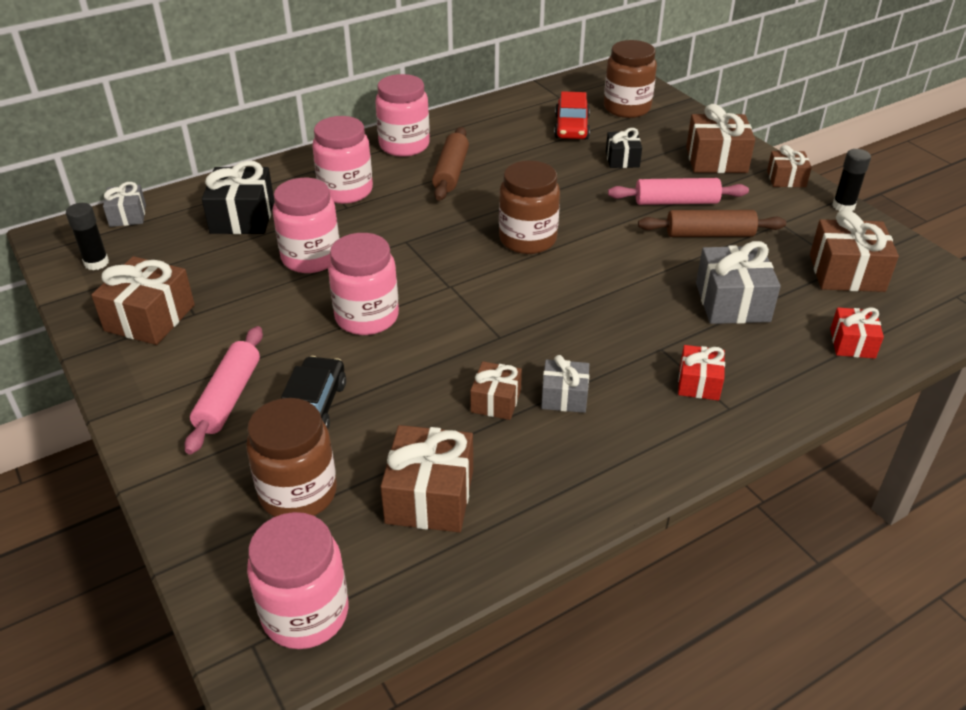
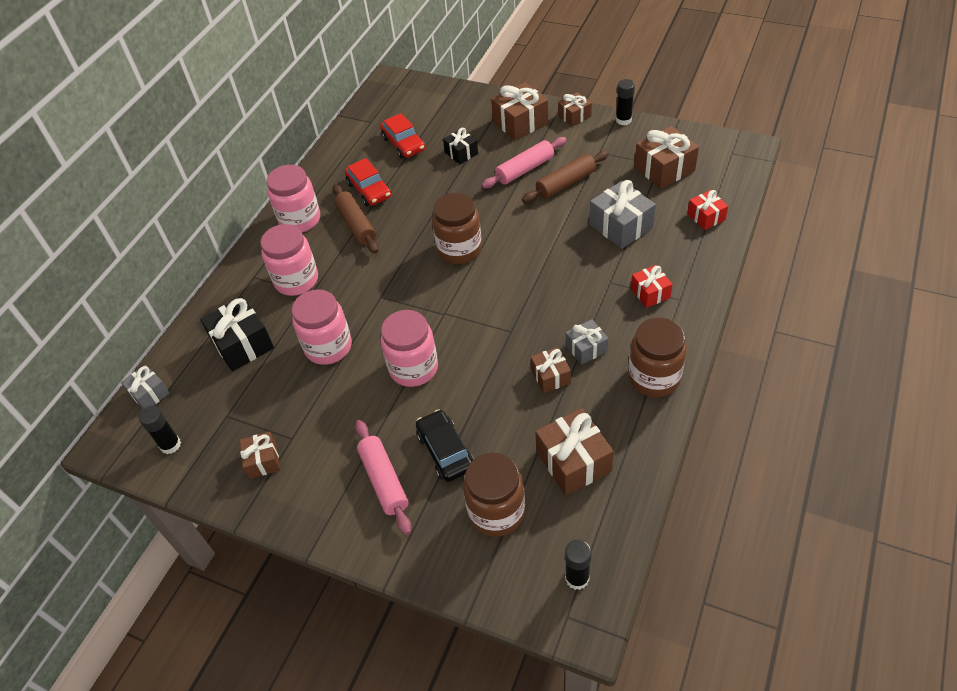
camera: 30 degrees left, 10 degrees up
brown gift [91,256,195,345] -> brown gift [240,431,280,479], size x0.60
pink jar [247,512,349,649] -> black glue stick [565,540,592,590]
brown jar [604,40,657,118] -> brown jar moved to [628,318,687,397]
none -> red car [345,158,391,206]

